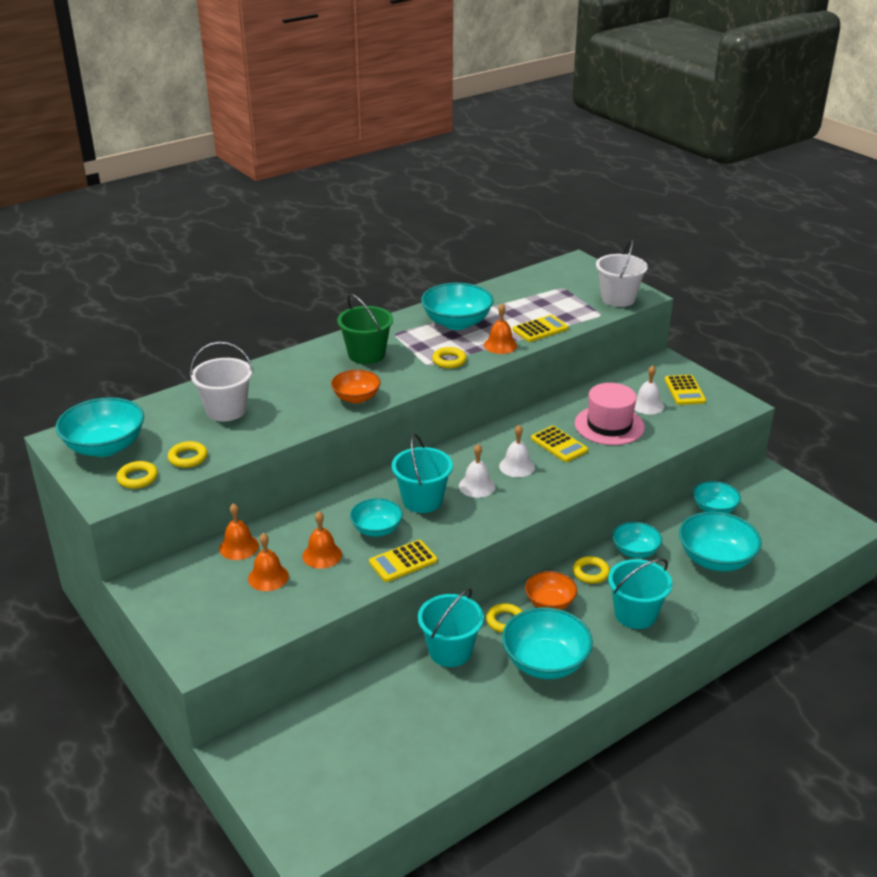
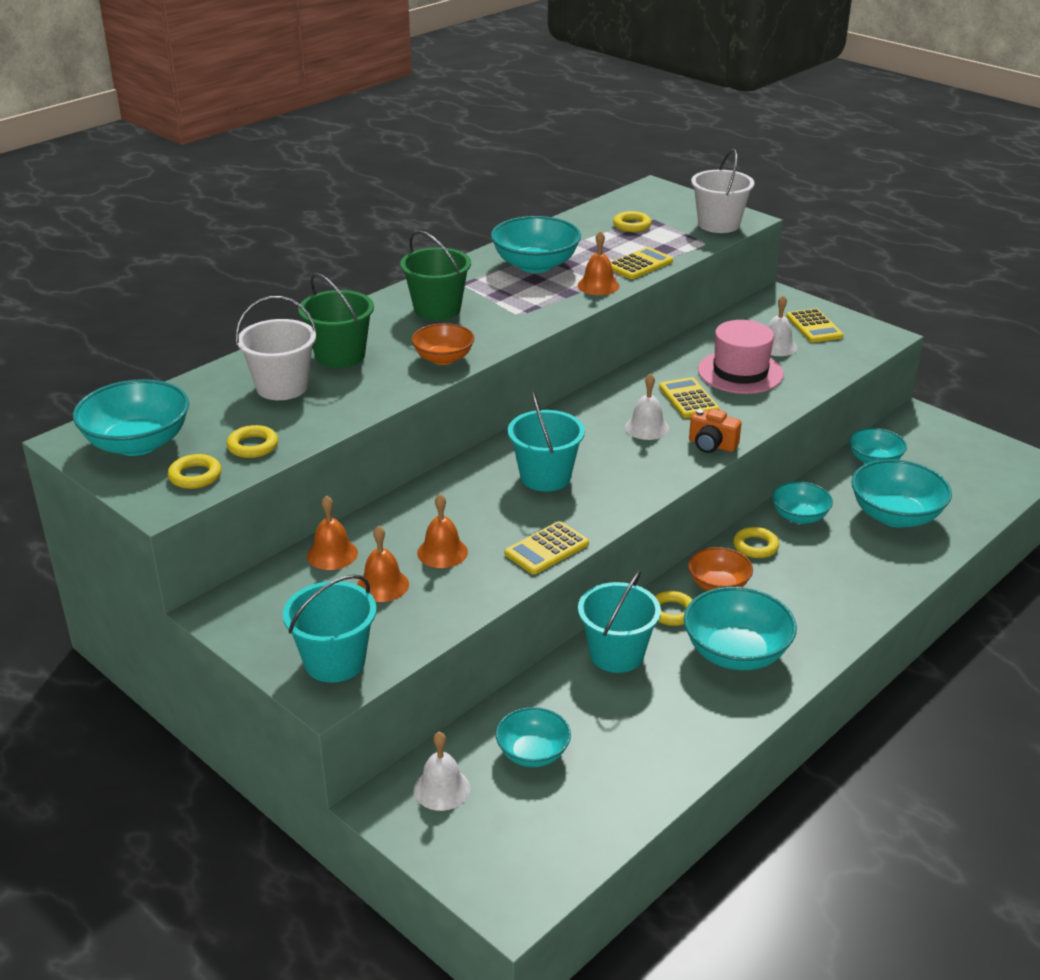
camera: 10 degrees left, 0 degrees up
turquoise bowl [350,498,403,537] -> turquoise bowl moved to [496,707,571,767]
yellow ring [432,347,467,369] -> yellow ring moved to [613,211,652,232]
white bell [459,444,495,498] -> white bell moved to [414,731,470,811]
yellow calculator [531,426,588,462] -> yellow calculator turned 150 degrees counterclockwise [659,377,720,418]
turquoise bucket [608,558,672,629] -> turquoise bucket moved to [283,574,377,682]
none -> green bucket [298,273,374,368]
none -> orange camera [689,409,742,453]

